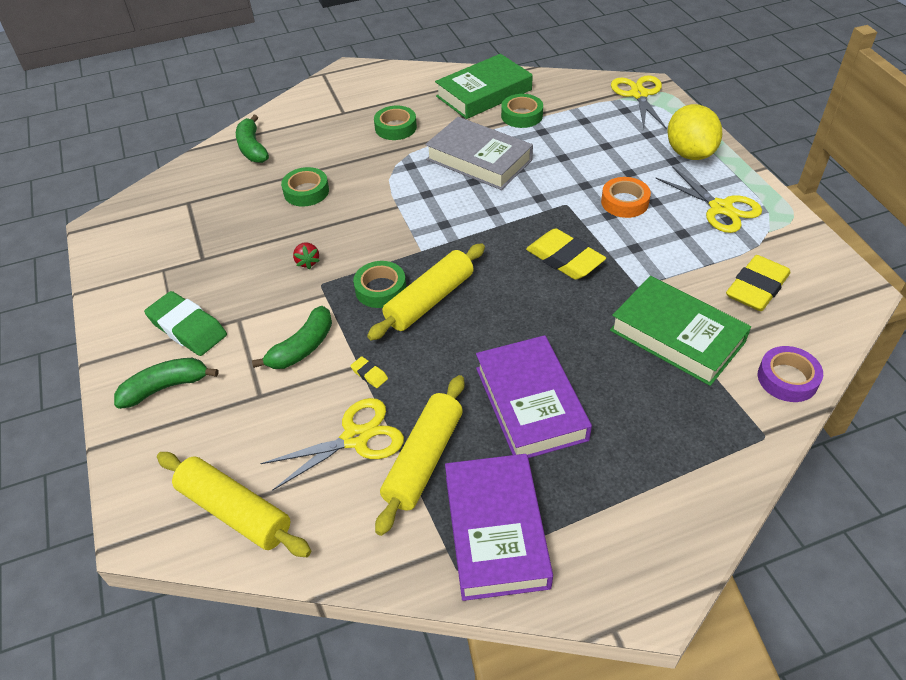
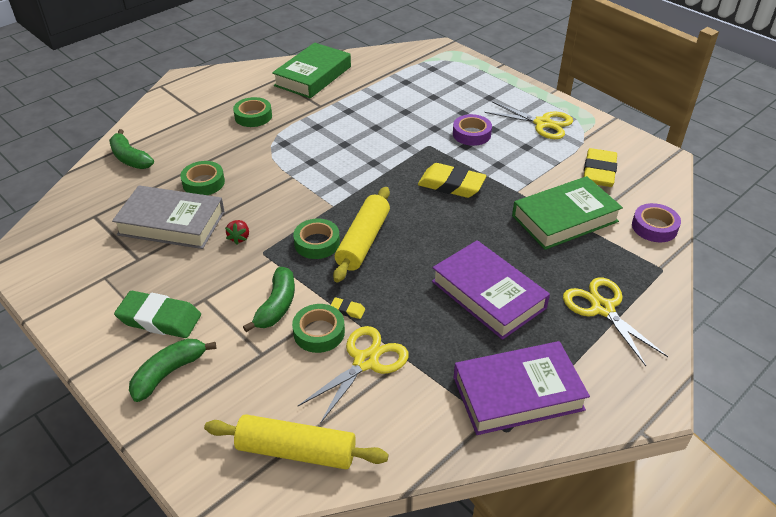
camera: 25 degrees left, 5 degrees down
red strawberry [293,242,320,269] -> red strawberry turned 45 degrees clockwise [225,220,249,244]
yellow rolling pin [375,375,464,536] -> none
grey book [425,117,533,190] -> grey book moved to [112,185,225,249]
purple book [445,454,553,601] -> purple book turned 75 degrees counterclockwise [453,341,590,435]
green tape [501,94,543,128] -> green tape moved to [292,304,345,353]
orange tape [601,177,651,218] -> purple tape [453,114,492,146]
green book [610,276,751,386] -> green book turned 45 degrees counterclockwise [512,176,623,250]
yellow scissors [611,75,667,129] -> yellow scissors moved to [563,277,668,366]
yellow lemon [667,104,722,160] -> none

